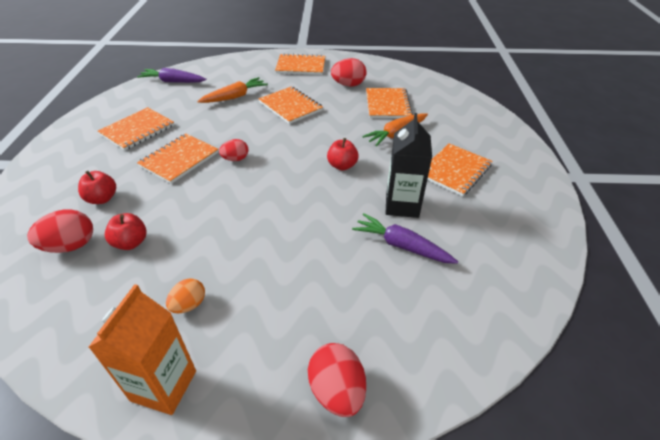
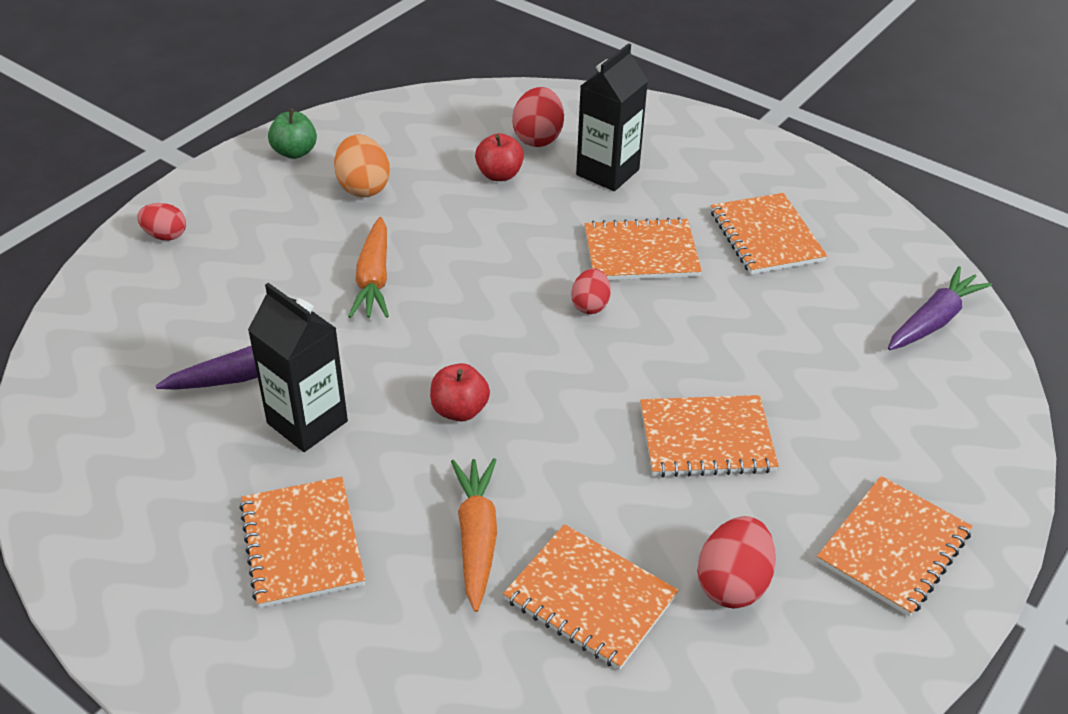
camera: 125 degrees right, 0 degrees up
red apple [78,171,116,204] -> black carton [576,43,648,191]
orange carton [88,284,196,415] -> green apple [268,109,317,159]
orange notebook [137,133,218,184] -> orange notebook turned 75 degrees counterclockwise [585,217,702,280]
orange egg [166,278,205,313] -> orange egg [334,134,390,197], size x1.54
orange carrot [197,77,268,103] -> orange carrot moved to [348,217,389,318]
red egg [308,343,366,417] -> red egg [137,203,186,240], size x0.65

